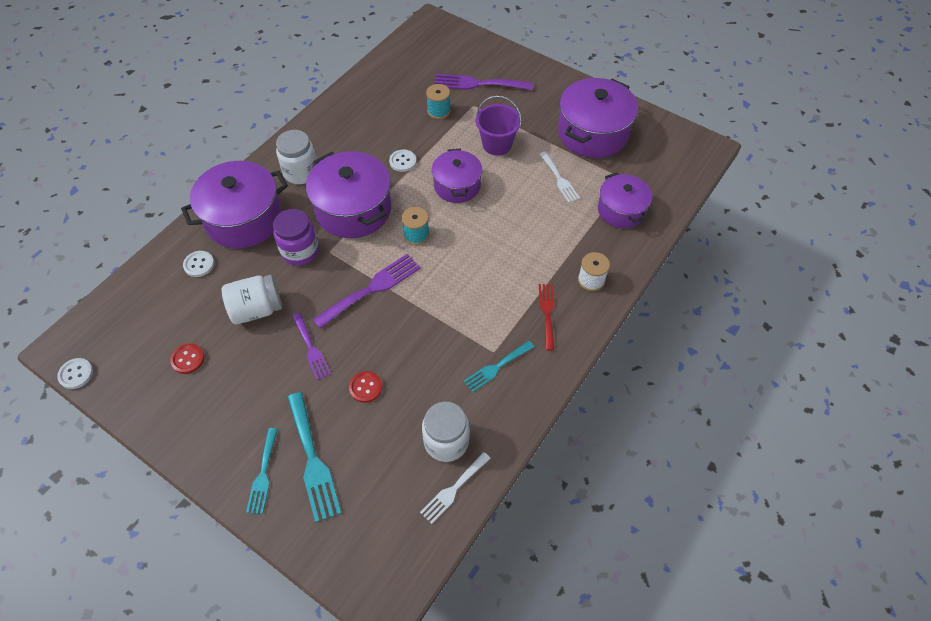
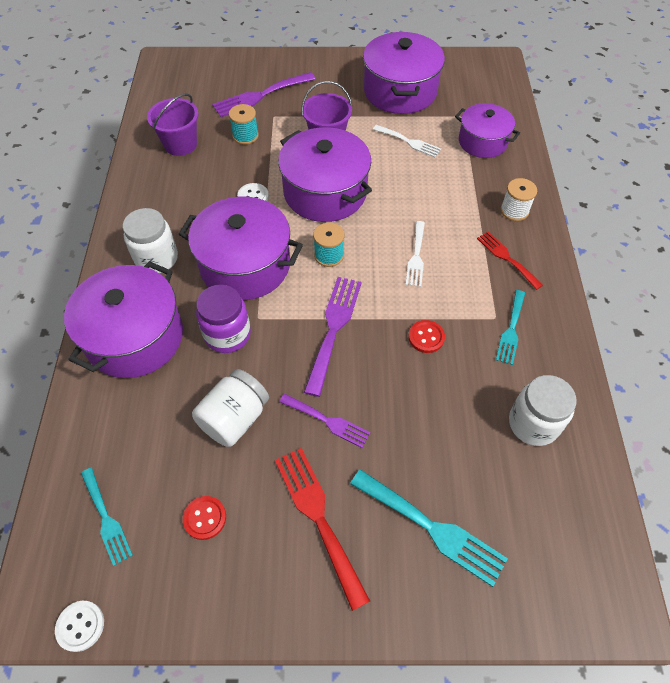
camera: 35 degrees left, 0 degrees up
white button [183,251,214,277] -> none
turquoise fork [246,428,278,514] -> turquoise fork moved to [81,468,133,566]
red button [349,371,382,403] -> red button moved to [409,320,445,353]
white fork [420,452,491,524] -> white fork moved to [406,221,425,287]
purple pot [432,149,482,203] -> purple pot [278,127,372,222], size x1.59
none -> purple bucket [147,94,198,156]
none -> red fork [275,448,370,611]

